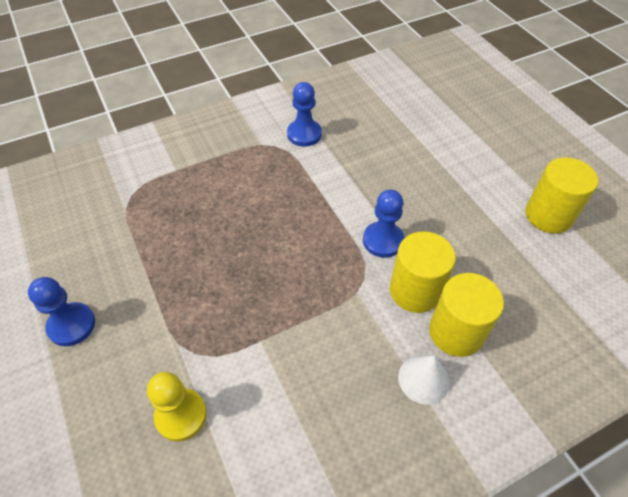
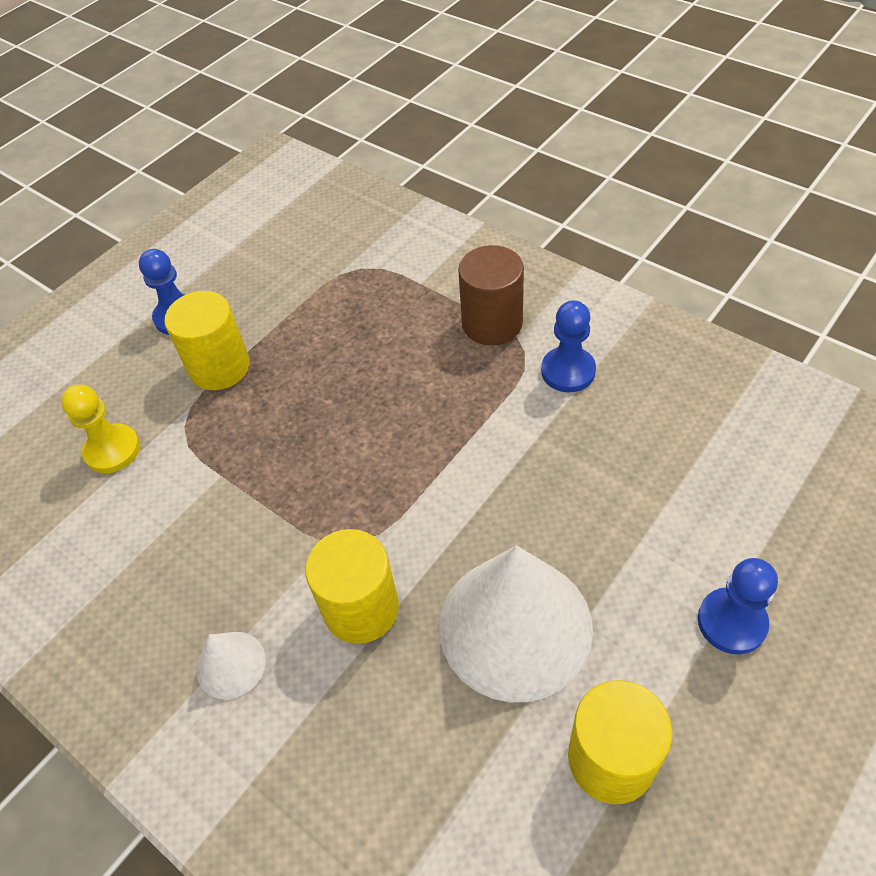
camera: 70 degrees right, 0 degrees up
blue pawn [363,189,404,258] -> blue pawn moved to [698,558,778,654]
yellow cylinder [429,273,504,357] -> yellow cylinder moved to [164,291,250,390]
none -> white cone [439,545,593,702]
none -> brown cylinder [458,245,524,345]

